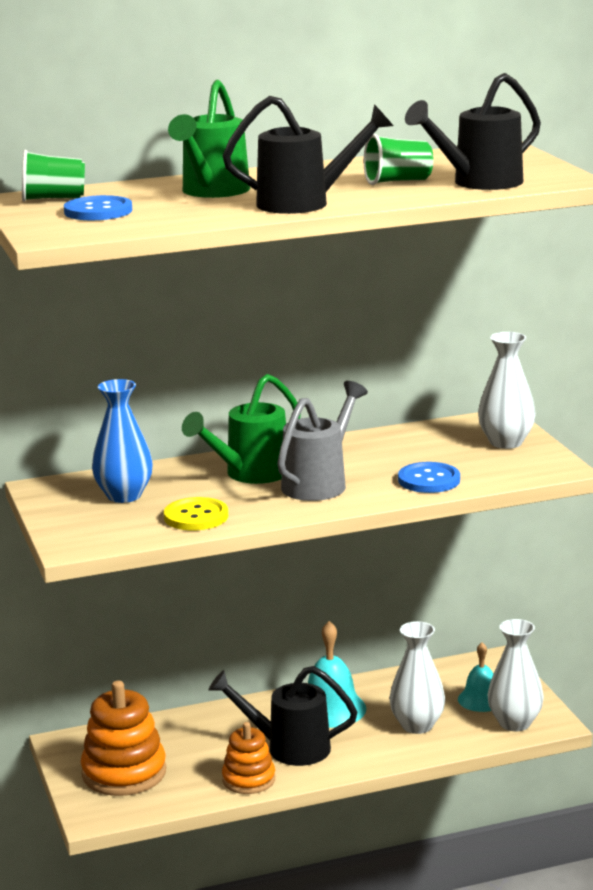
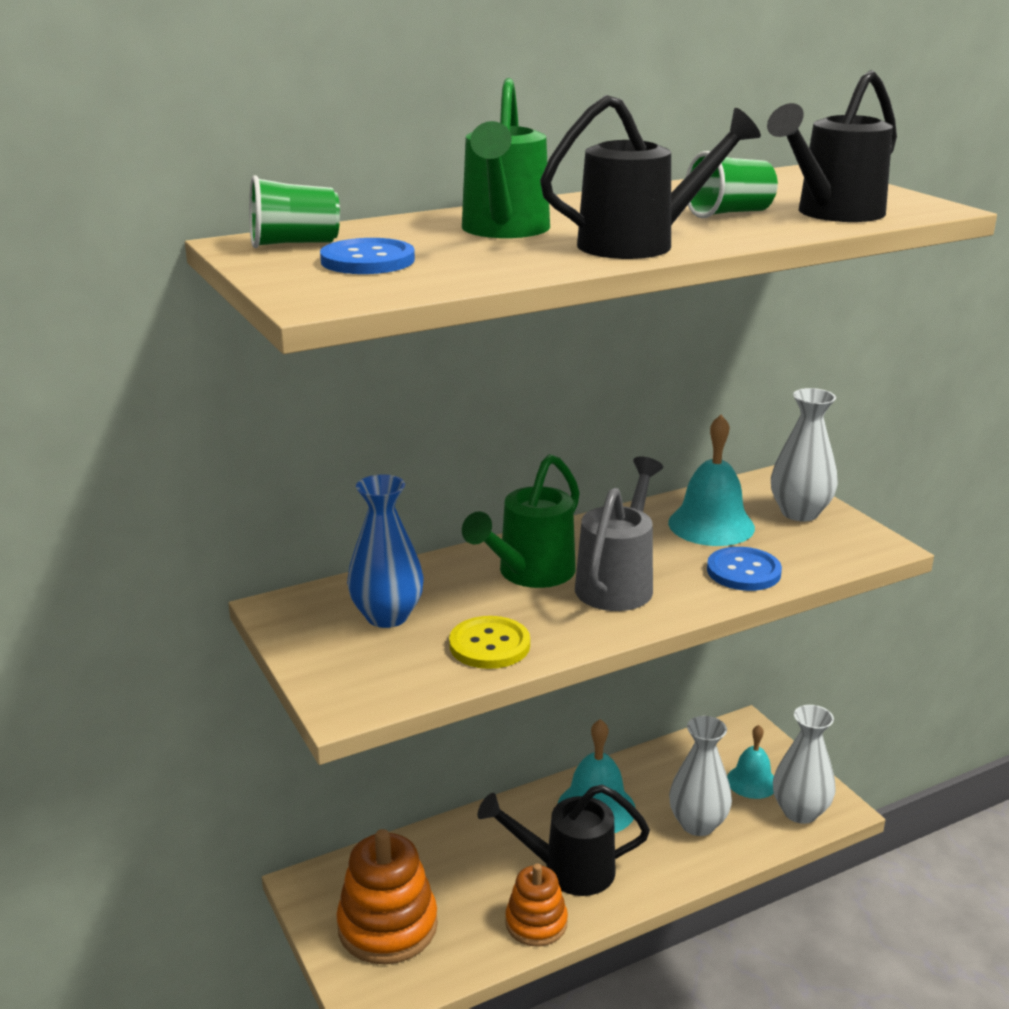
camera: 10 degrees left, 5 degrees up
none -> turquoise bell [668,415,755,546]

